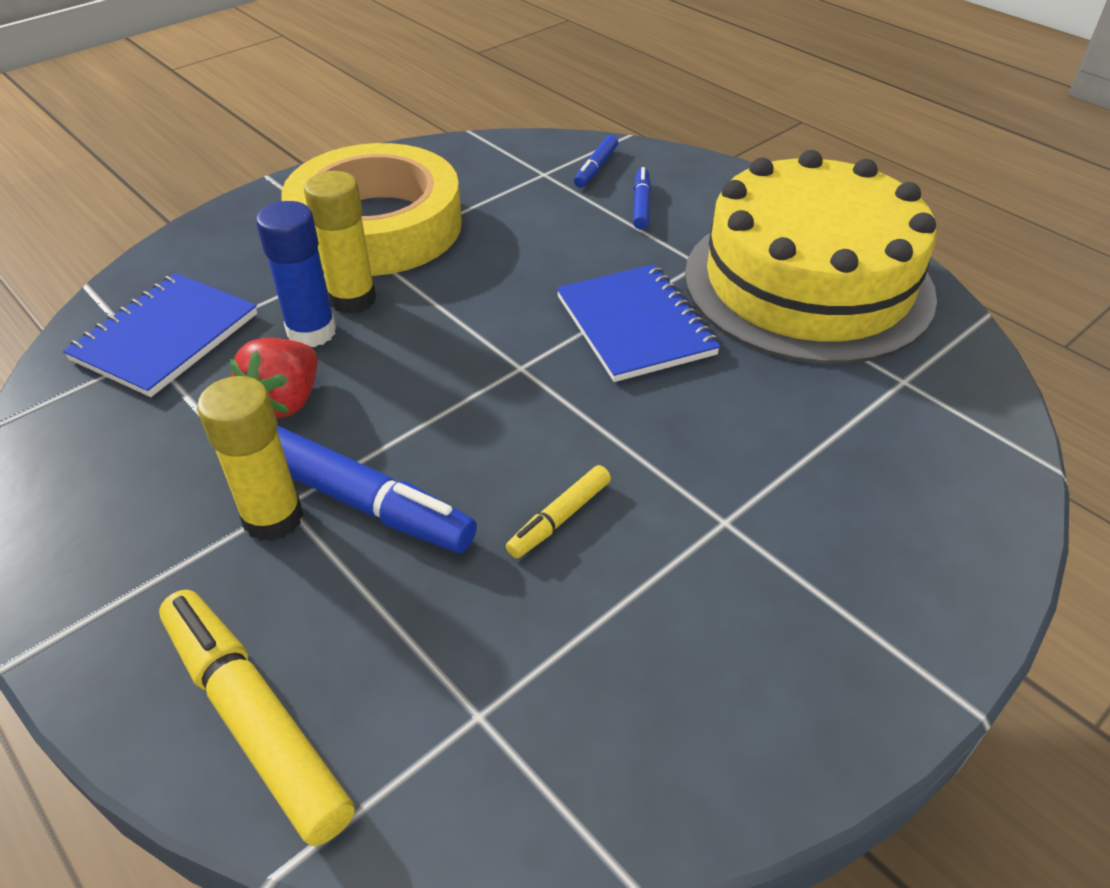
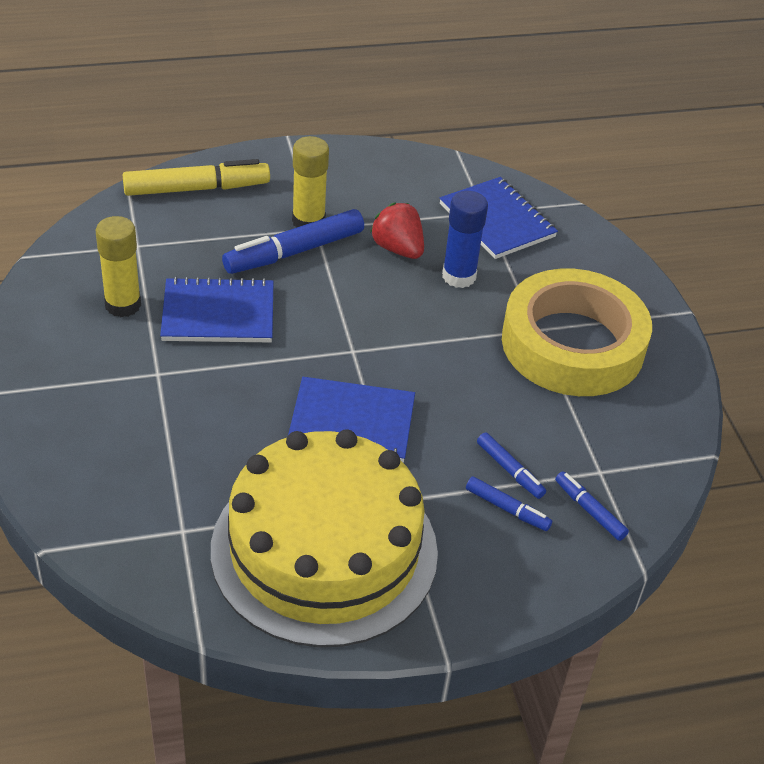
camera: 115 degrees right, 0 degrees up
yellow glue stick [304,171,376,314] -> yellow glue stick moved to [96,216,141,317]
yellow marker [506,465,611,558] -> blue notebook [160,277,273,343]
none -> blue marker [477,432,546,499]

